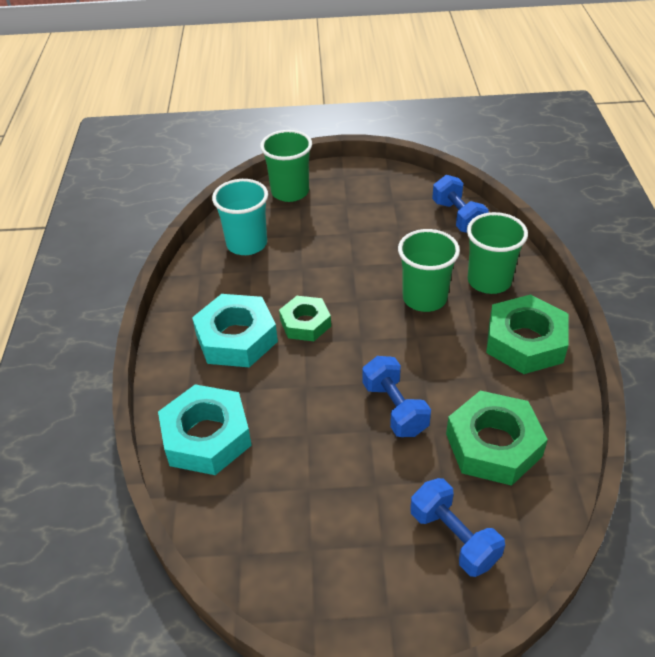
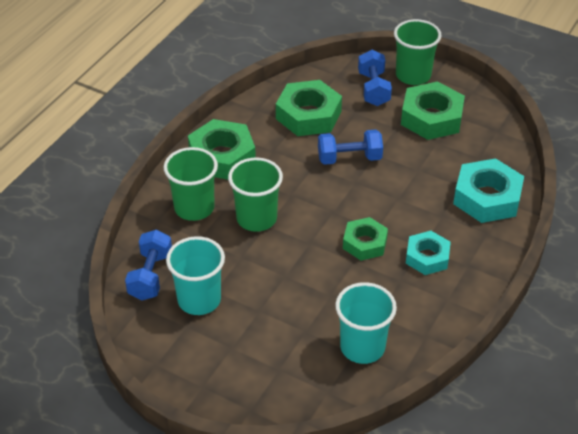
camera: 150 degrees left, 0 degrees up
turquoise nut [192,294,278,367] -> turquoise nut [406,231,451,275], size x0.63
green cup [260,130,312,202] -> green cup moved to [394,19,442,85]
blue dumbbell [362,356,431,437] -> blue dumbbell turned 75 degrees clockwise [318,129,383,165]
none -> turquoise cup [166,236,225,315]
none -> green nut [401,81,465,140]

